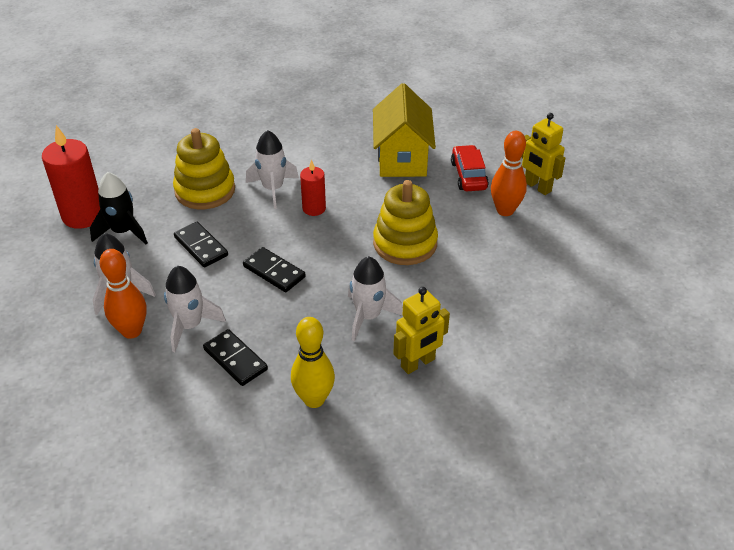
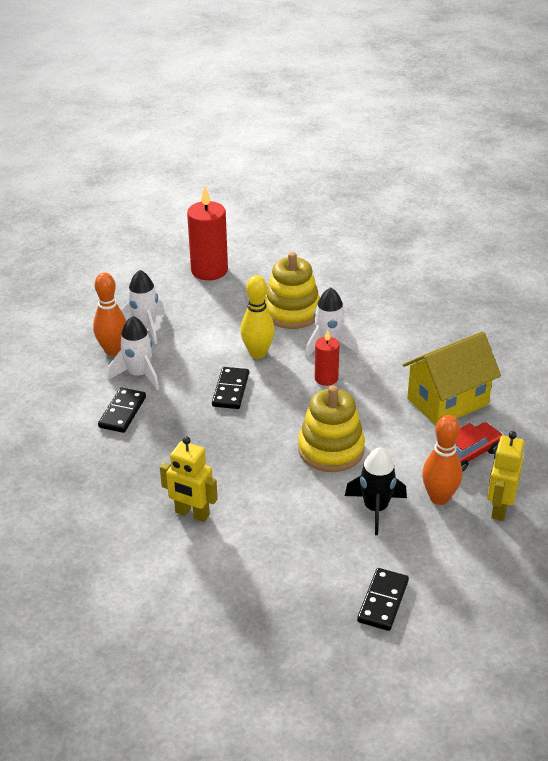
camera: 60 degrees right, 5 degrees down
black rocket [90,172,148,244] -> black rocket moved to [345,447,407,535]
black domino [174,222,228,267] -> black domino moved to [357,568,409,631]
yellow bowling pin [291,317,335,408] -> yellow bowling pin moved to [240,275,275,359]
white rocket [348,256,403,341] -> none

